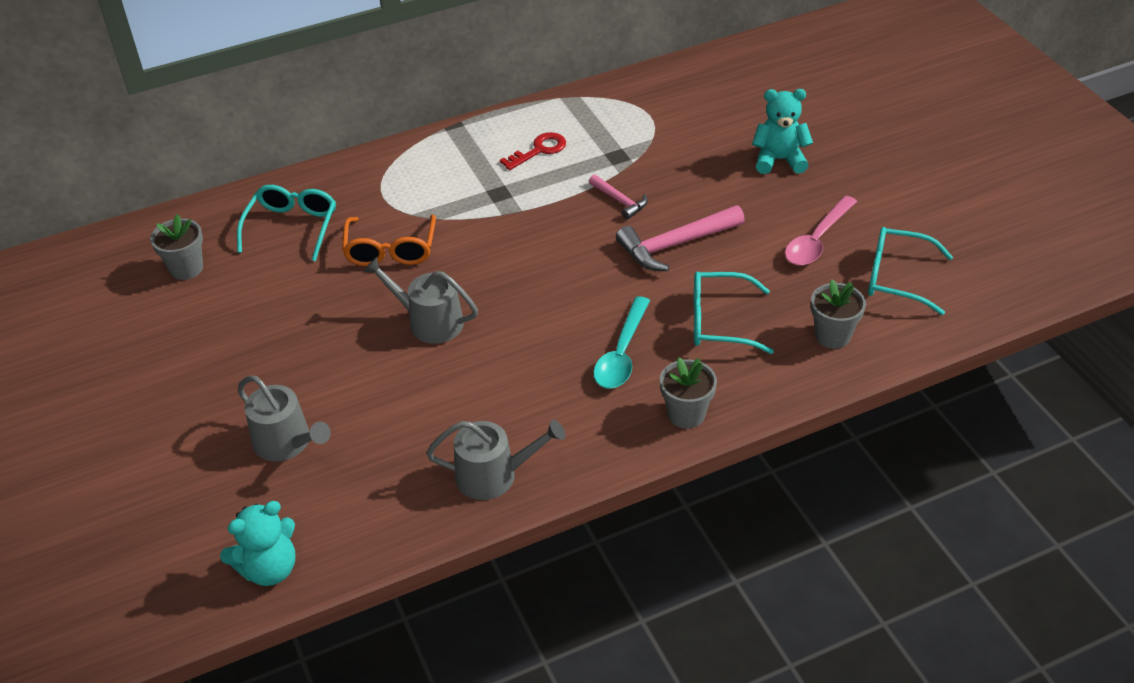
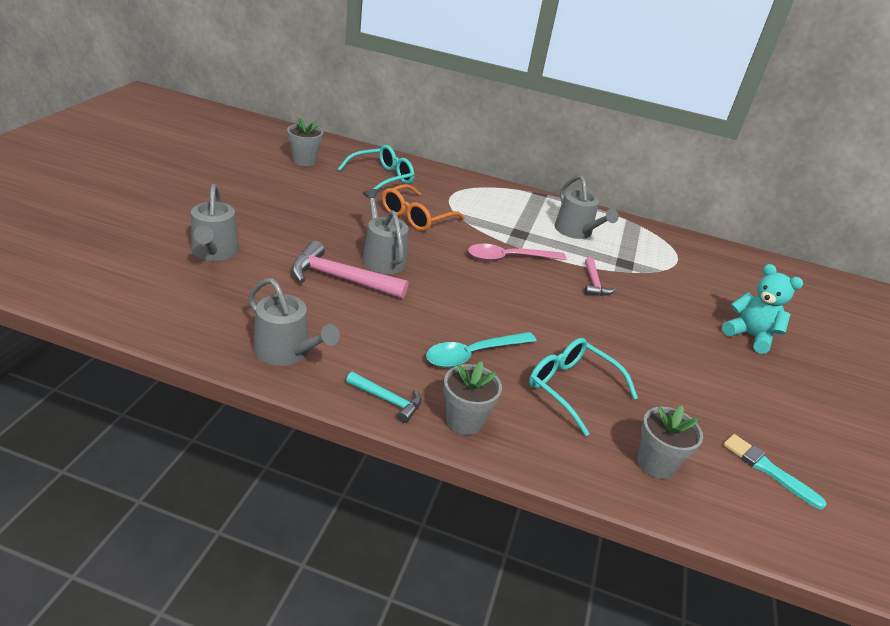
camera: 35 degrees right, 10 degrees down
turquoise teddy bear [220,501,296,586] -> none
red key [500,132,566,170] -> grey watering can [555,175,618,239]
pink hammer [616,205,745,271] -> pink hammer moved to [292,241,408,298]
pink spoon [785,196,857,265] -> pink spoon moved to [468,244,566,261]
turquoise glasses [868,227,953,315] -> turquoise brush [723,434,827,509]
none -> turquoise hammer [346,372,422,423]

